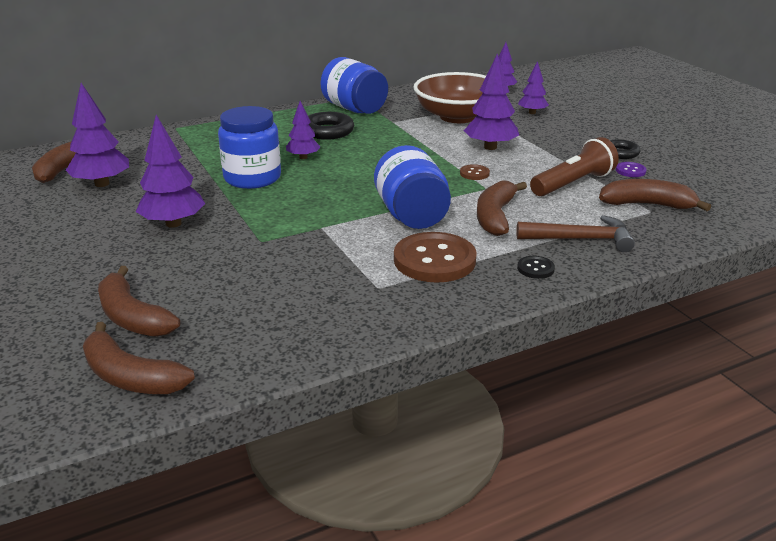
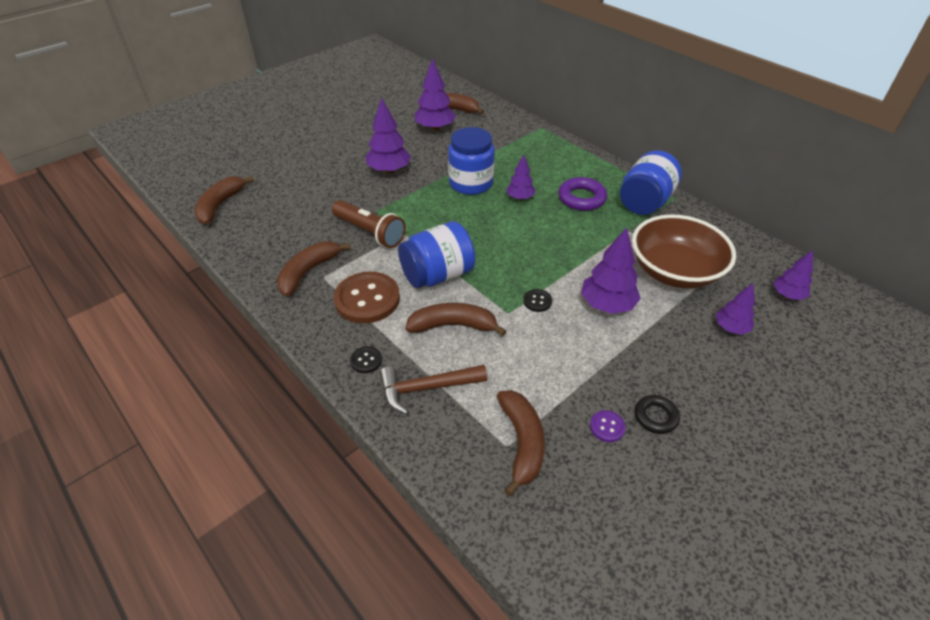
camera: 75 degrees right, 15 degrees up
brown banana [98,266,180,337] -> brown banana moved to [277,241,351,297]
black ring [308,112,354,140] -> purple ring [558,177,607,211]
brown button [460,164,490,180] -> black button [523,289,552,312]
brown hammer [516,215,635,252] -> brown hammer turned 90 degrees clockwise [379,365,488,415]
brown flashlight [530,137,619,196] -> brown flashlight moved to [332,200,406,248]

